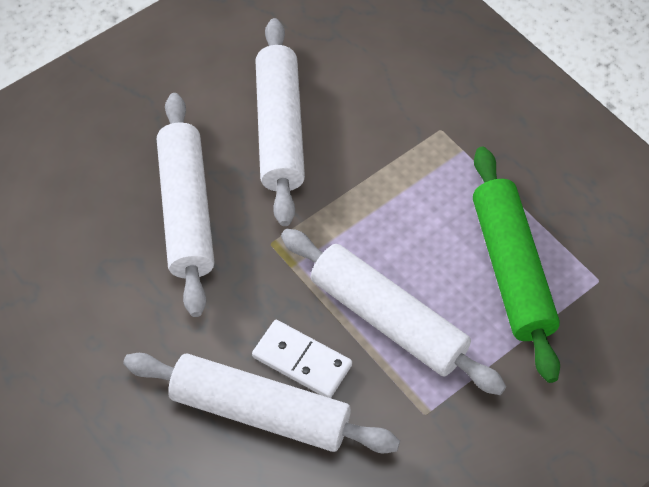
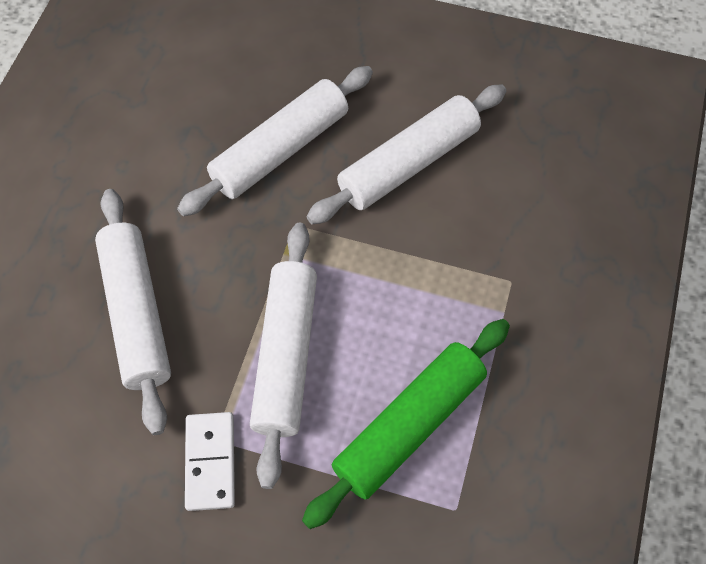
camera: 55 degrees right, 5 degrees up
white domino [252,320,352,398] -> white domino moved to [185,412,235,511]

